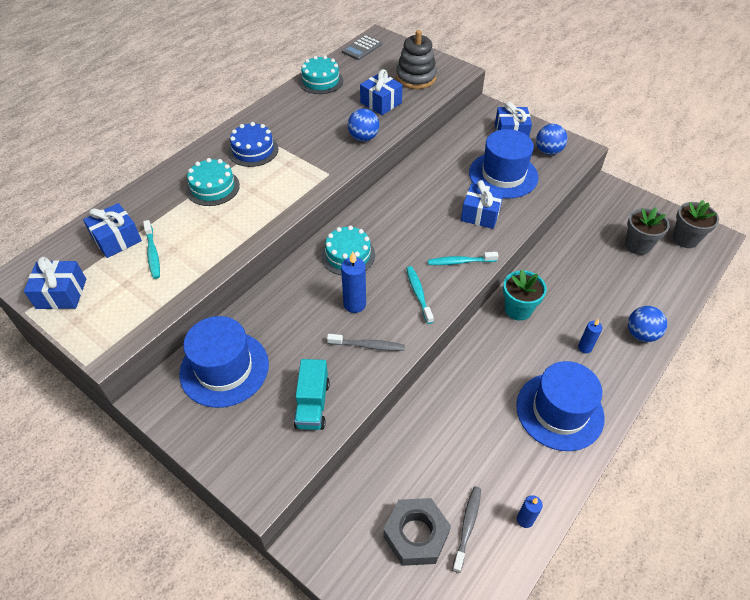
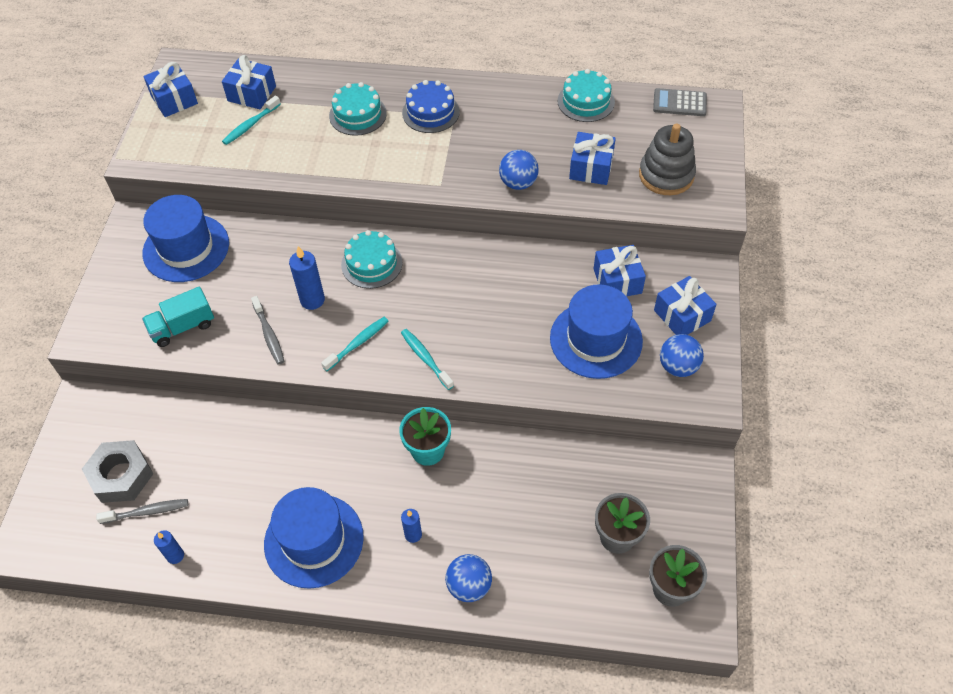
camera: 60 degrees right, 5 degrees up
blue gift [461,180,504,229] -> blue gift moved to [593,245,646,296]

